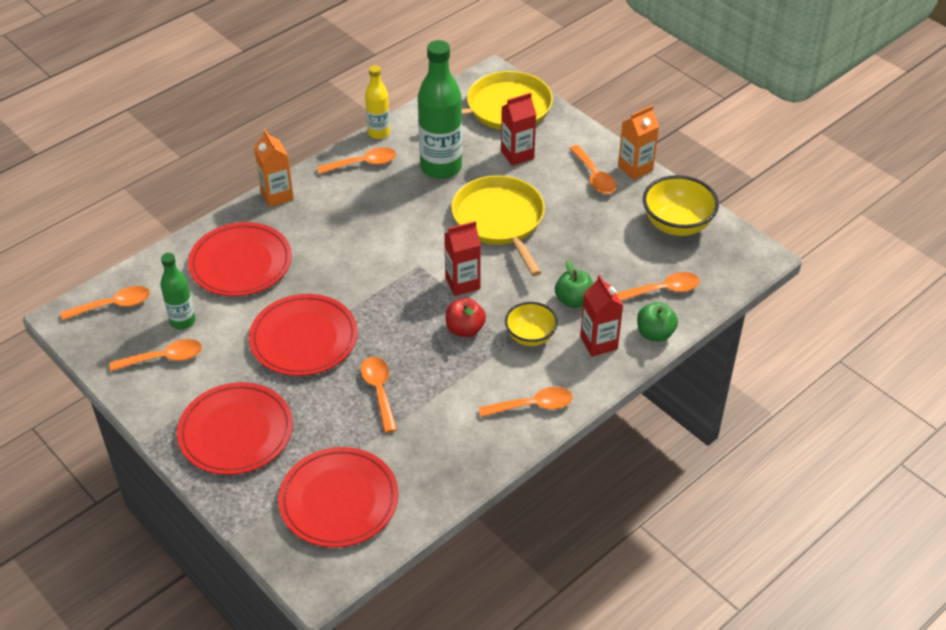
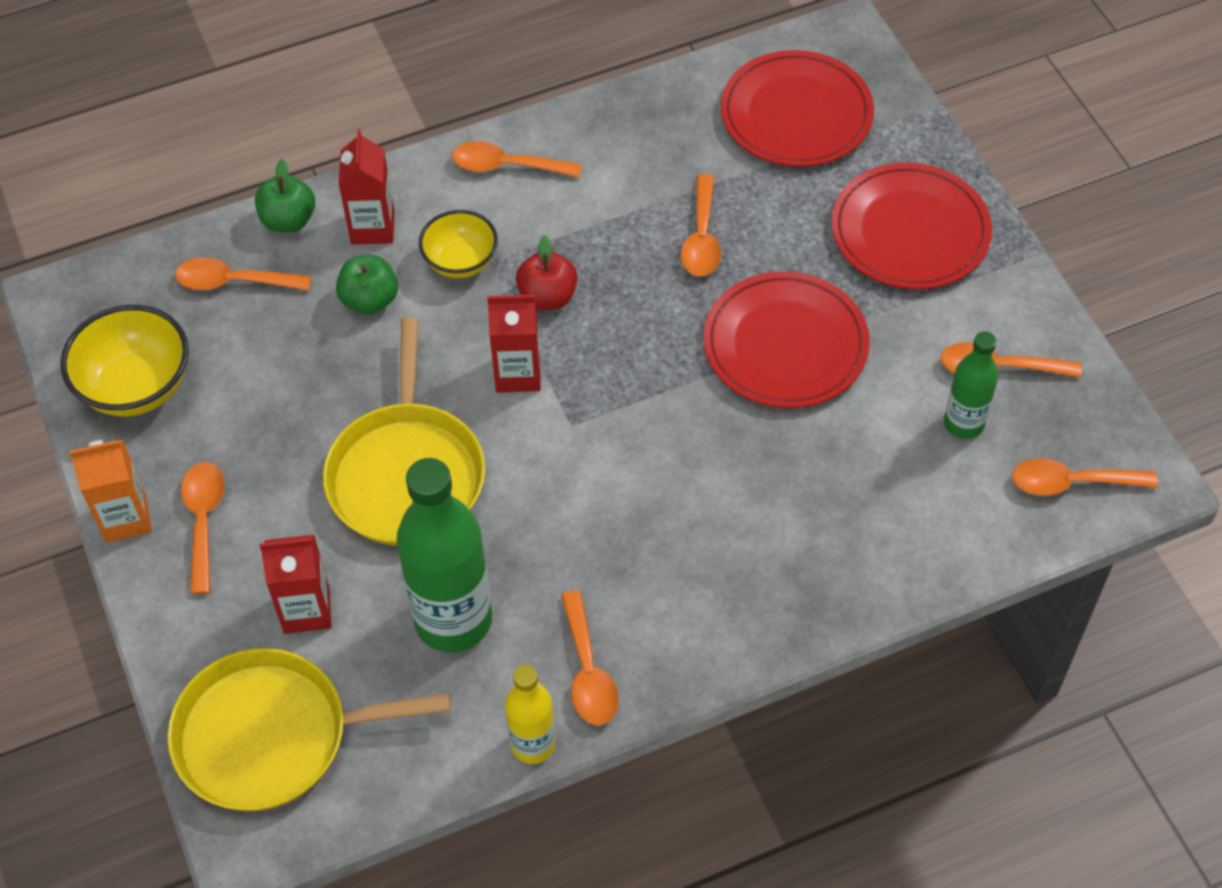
camera: 160 degrees left, 10 degrees up
red plate [188,222,292,296] -> none
orange carton [254,129,294,207] -> none
orange spoon [317,147,396,174] -> orange spoon turned 105 degrees counterclockwise [561,591,619,725]

